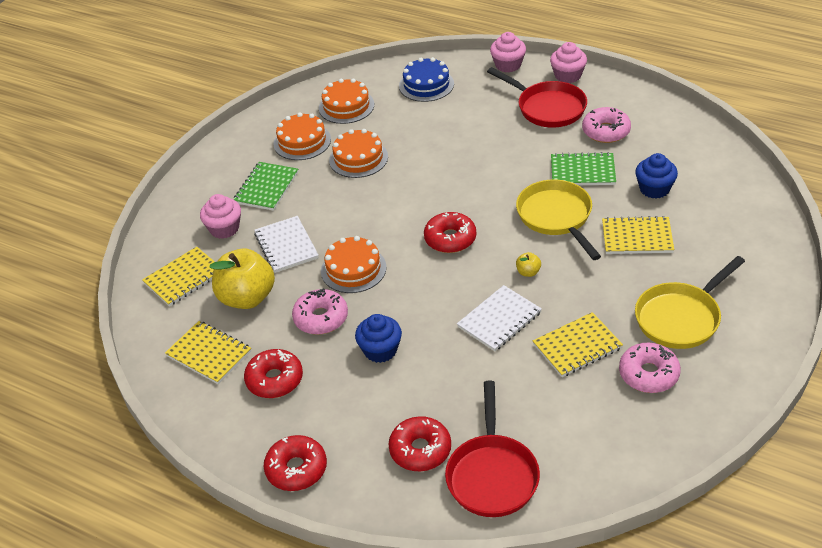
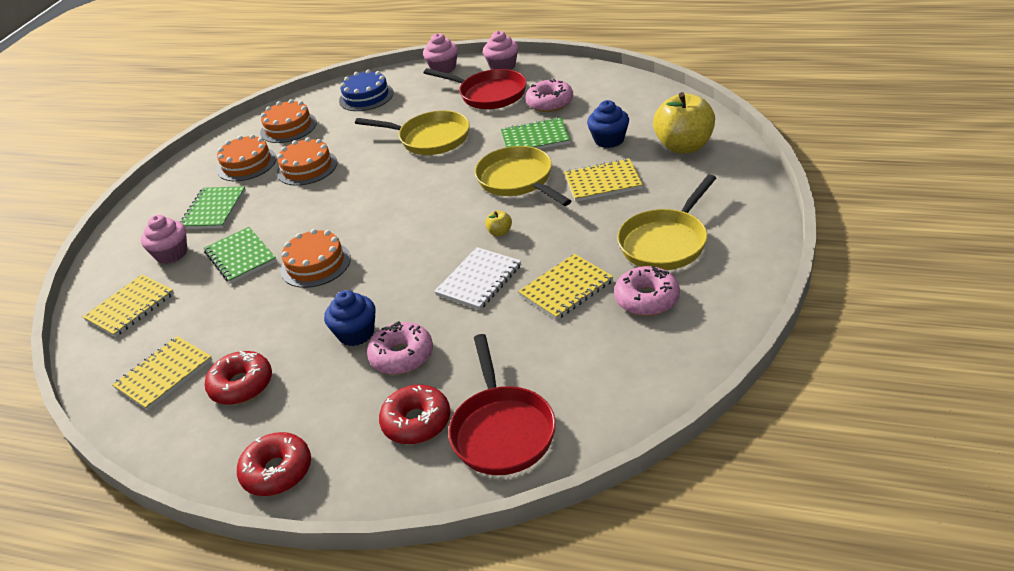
camera: 10 degrees left, 5 degrees down
yellow notebook [165,321,251,384] -> yellow notebook turned 75 degrees counterclockwise [112,336,212,411]
yellow apple [209,248,275,309] -> yellow apple moved to [653,92,715,154]
white notebook [254,216,319,273] -> green notebook [204,227,277,283]
pink donut [292,288,348,335] -> pink donut moved to [367,321,433,375]
red donut [424,212,476,253] -> none
none -> yellow pan [355,111,470,155]

